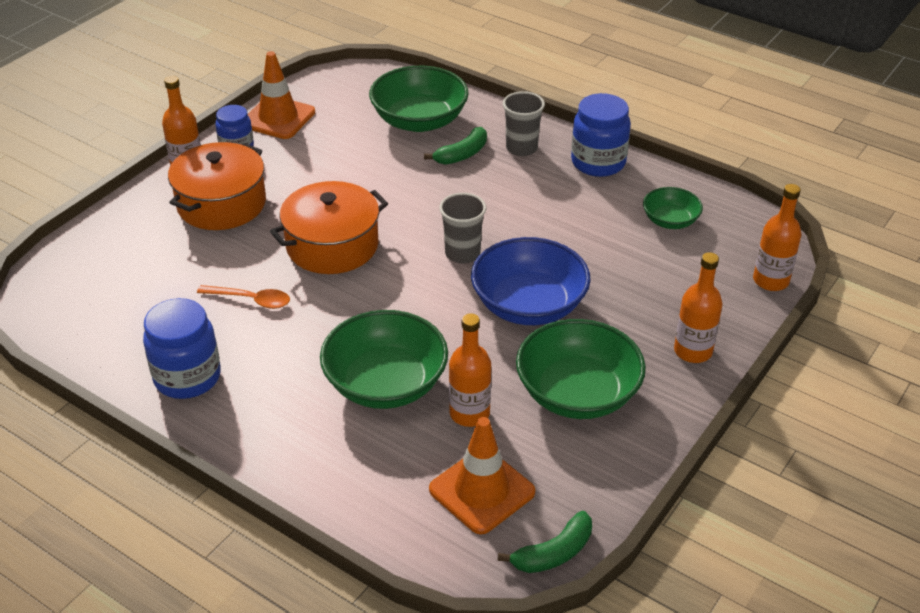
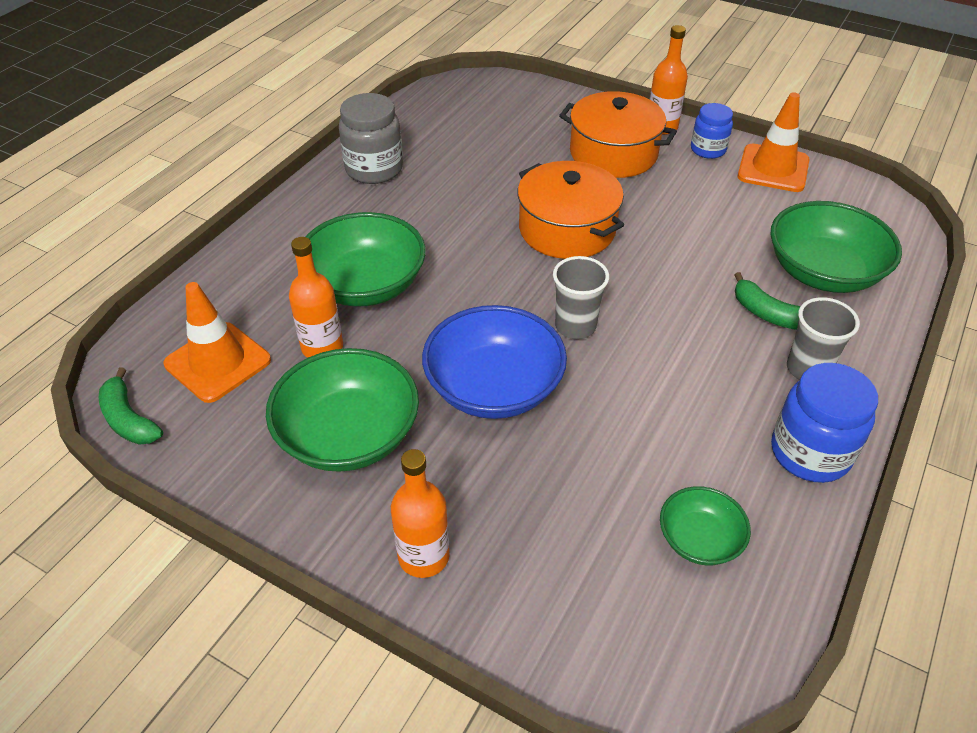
camera: 85 degrees right, 5 degrees up
blue jar [143,298,221,399] -> grey jar [339,93,403,184]
orange spoon [197,285,290,309] -> none
orange bottle [753,184,802,291] -> none

